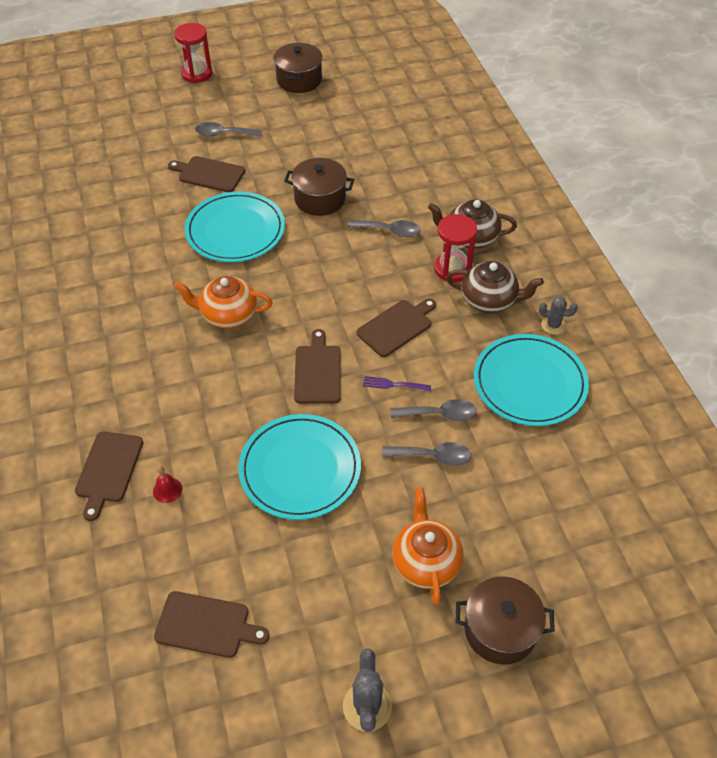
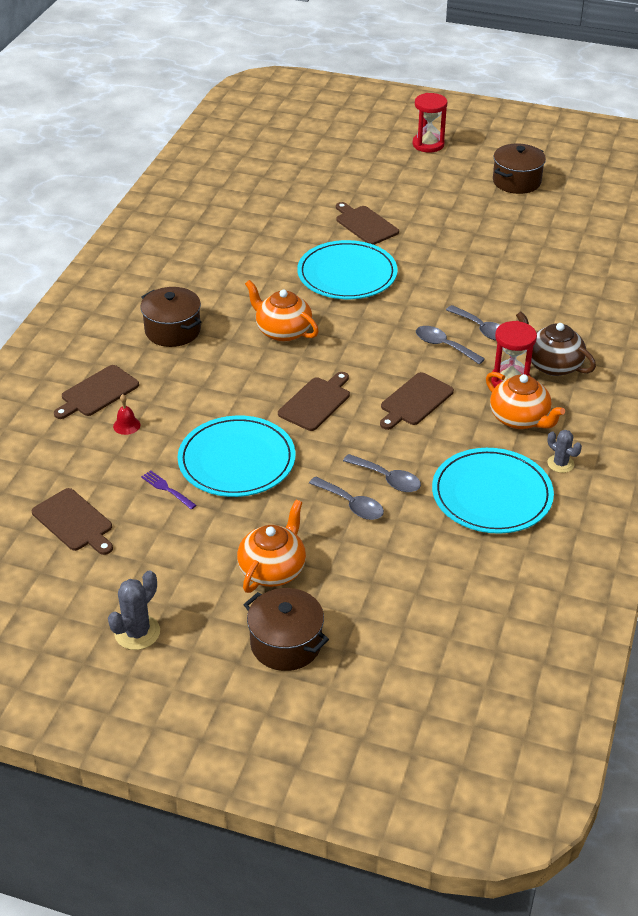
camera: 35 degrees right, 10 degrees down
grey spoon [195,122,262,137] -> grey spoon moved to [416,326,485,365]
brown pot [284,158,354,216] -> brown pot moved to [141,287,201,347]
brown cutting board [357,298,436,357] -> brown cutting board turned 135 degrees clockwise [380,372,454,430]
purple fork [363,376,431,391] -> purple fork moved to [141,470,197,509]
brown teapot [446,261,544,313] -> orange teapot [486,372,565,429]

